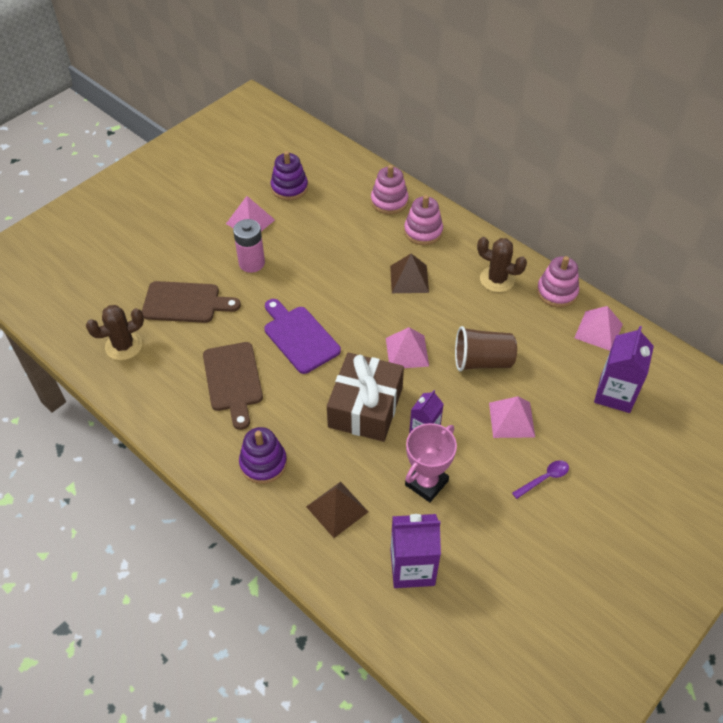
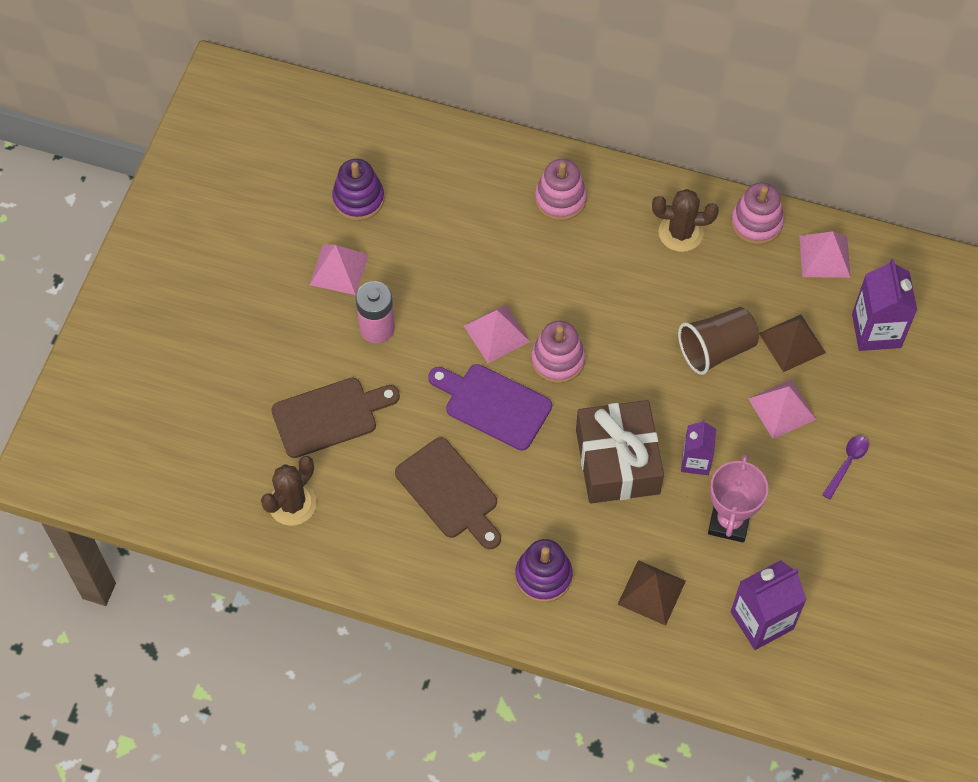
camera: 25 degrees left, 10 degrees up
pink stacking toy [371,165,409,214] -> pink stacking toy moved to [531,321,585,383]
pink pyramid [386,327,429,368] -> pink pyramid moved to [464,305,530,363]
brown pyramid [390,254,429,293] -> brown pyramid moved to [759,315,826,372]

